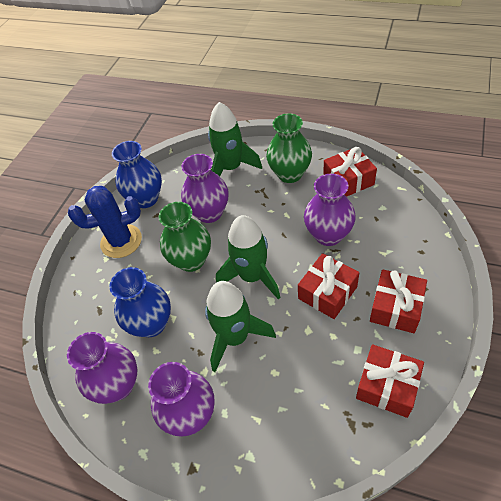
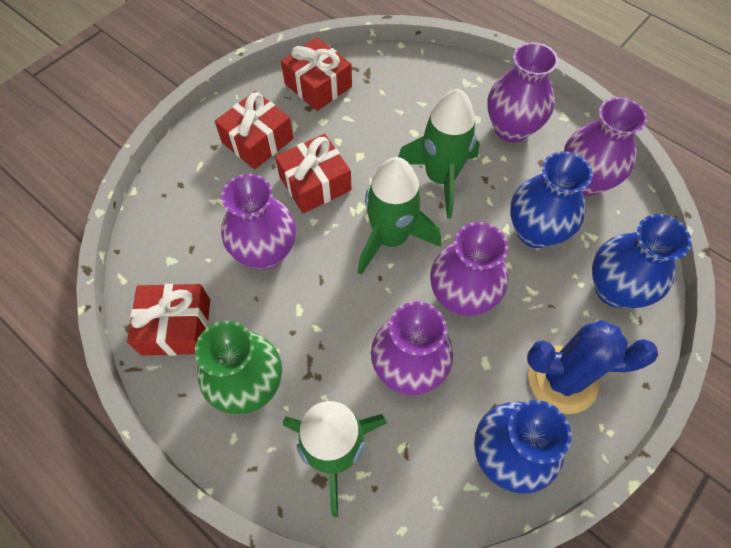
camera: 165 degrees left, 10 degrees up
green vase [159,202,211,272] -> purple vase [430,222,508,316]
none -> blue vase [592,214,691,308]

